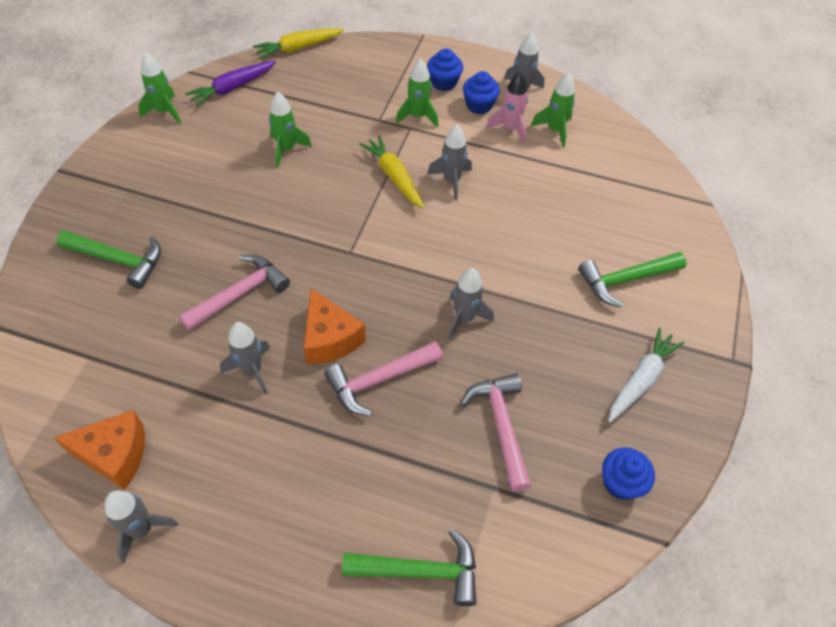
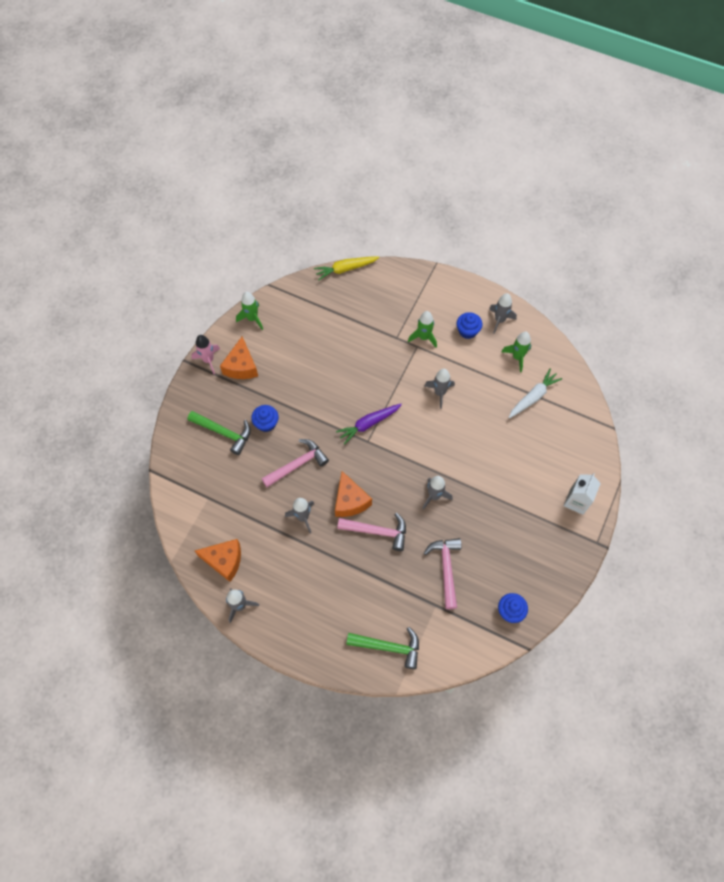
camera: 10 degrees right, 10 degrees up
purple carrot [185,61,276,107] -> purple carrot moved to [336,404,402,445]
green rocket [269,92,312,168] -> none
pink hammer [324,341,443,416] -> pink hammer turned 150 degrees counterclockwise [337,513,406,551]
yellow carrot [359,135,424,208] -> none
blue cupcake [427,48,463,91] -> blue cupcake moved to [251,405,279,432]
pink rocket [486,71,528,145] -> pink rocket moved to [191,335,220,374]
green hammer [578,252,687,308] -> none
white carrot [608,327,684,423] -> white carrot moved to [509,369,562,419]
none -> orange cheese [220,337,258,379]
none -> white carton [564,473,601,515]

